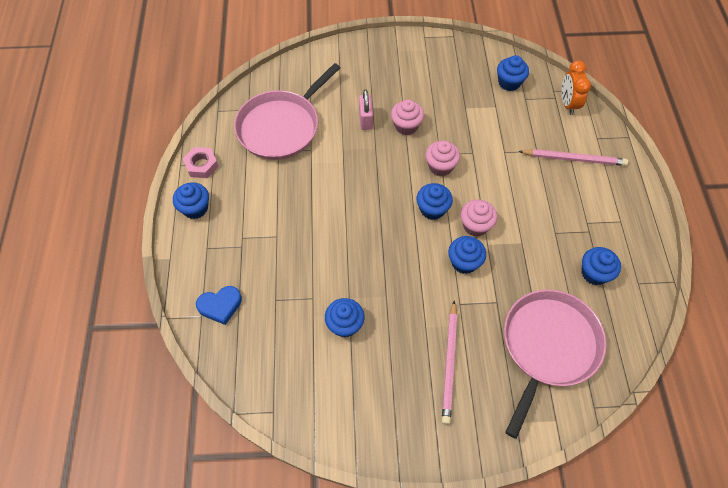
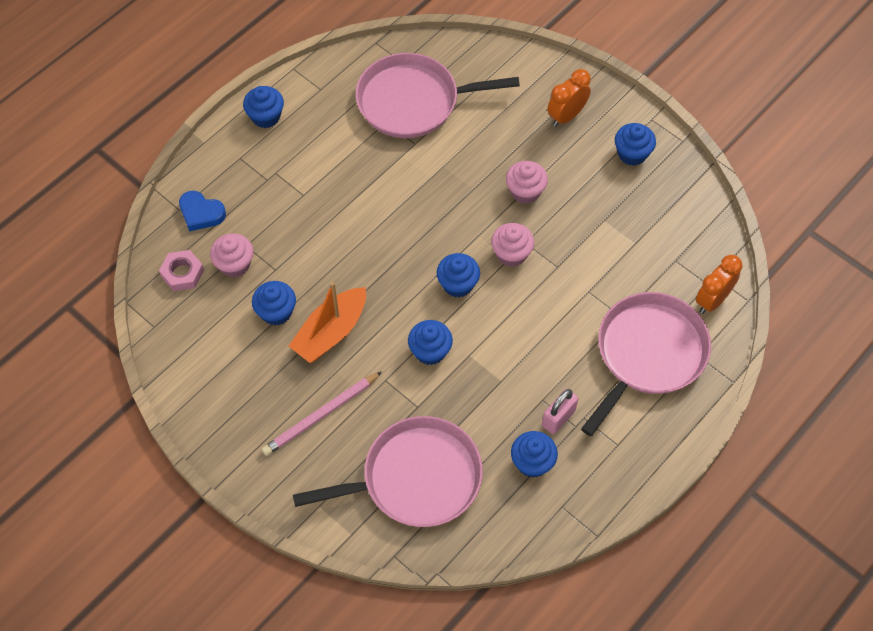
camera: 45 degrees right, 0 degrees up
pink nut [183,147,219,178] -> pink nut moved to [159,250,204,291]
pink padlock [359,90,373,130] -> pink padlock moved to [542,389,578,434]
pink cupcake [461,200,497,237] -> pink cupcake moved to [210,233,253,277]
blue cupcake [497,55,529,91] -> blue cupcake moved to [615,123,656,166]
pink pencil [518,149,628,166] -> pink pan [581,292,711,436]
none -> orange boat [289,282,366,363]
none -> orange clock [547,69,591,127]

